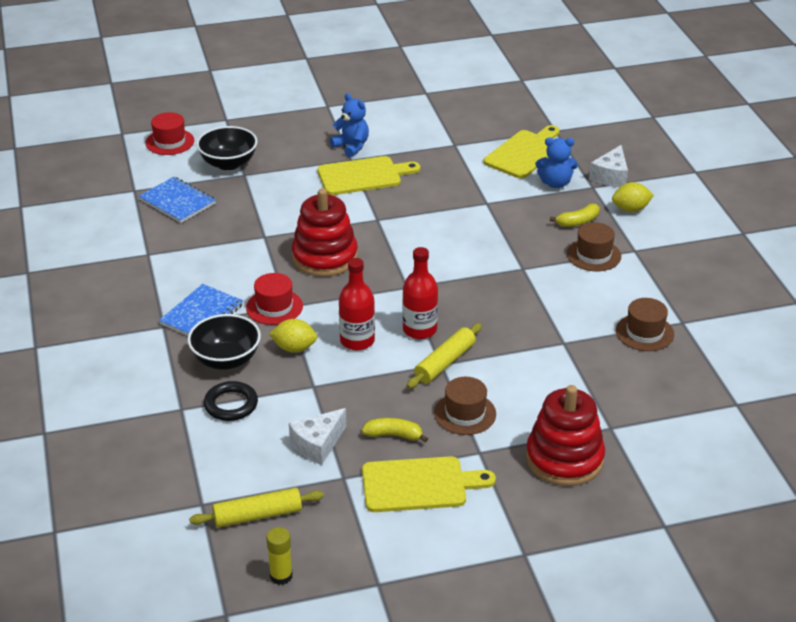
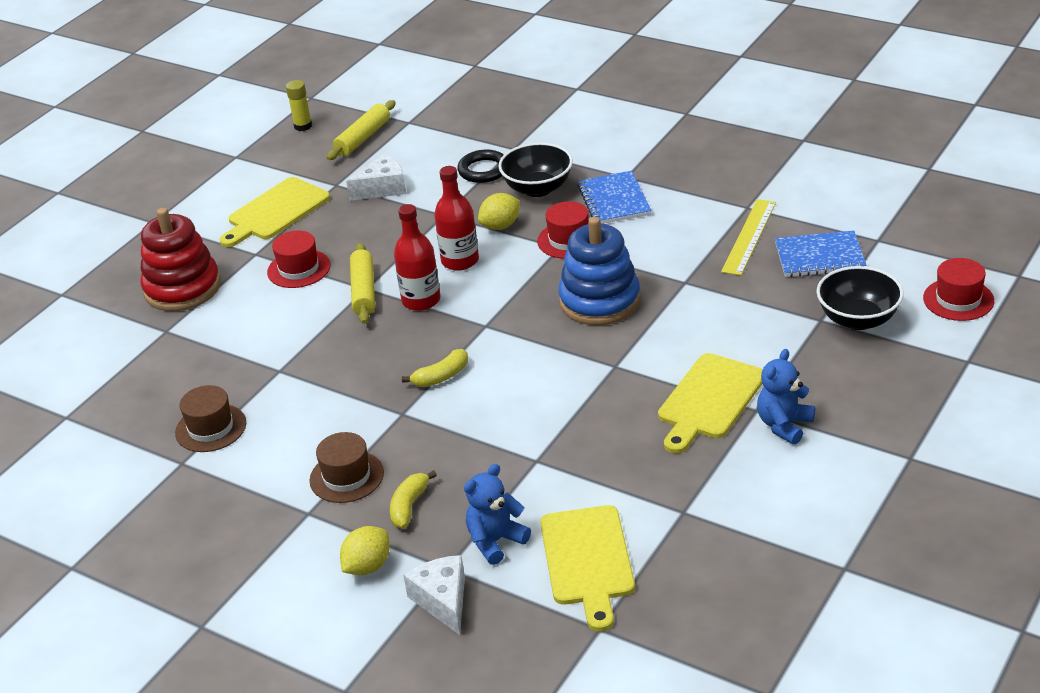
camera: 140 degrees right, 0 degrees up
white cheese [289,408,346,465] -> white cheese turned 60 degrees clockwise [346,154,406,201]
red stacking toy [292,189,358,277] -> blue stacking toy [558,217,640,325]
blue teddy bear [330,93,369,157] -> blue teddy bear turned 120 degrees clockwise [757,349,815,445]
yellow banana [362,418,428,442] -> yellow banana moved to [402,349,468,387]
brown hat [434,377,496,435] -> red hat [267,231,331,288]
none -> yellow ruler [721,199,776,276]

